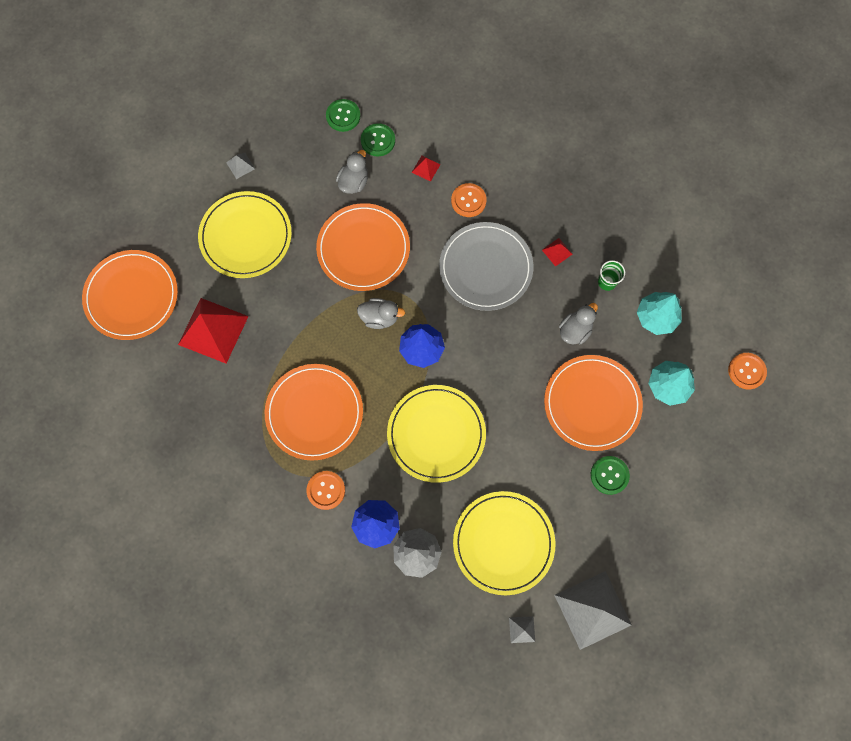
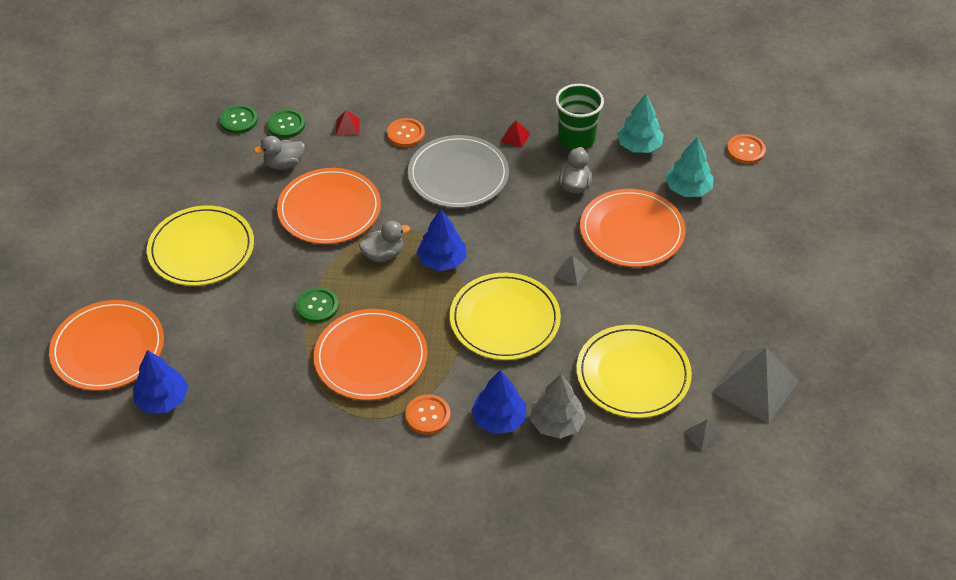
camera: 30 degrees left, 25 degrees down
red pyramid [178,298,249,363] -> none
grey pyramid [226,153,255,179] -> grey pyramid moved to [555,256,588,285]
grey duck [336,150,368,194] -> grey duck turned 105 degrees counterclockwise [254,136,305,170]
green button [591,456,630,495] -> green button moved to [296,287,339,323]
green cup [598,260,625,291] -> green cup [555,84,604,150], size x1.84
none -> blue tree [133,350,188,413]

